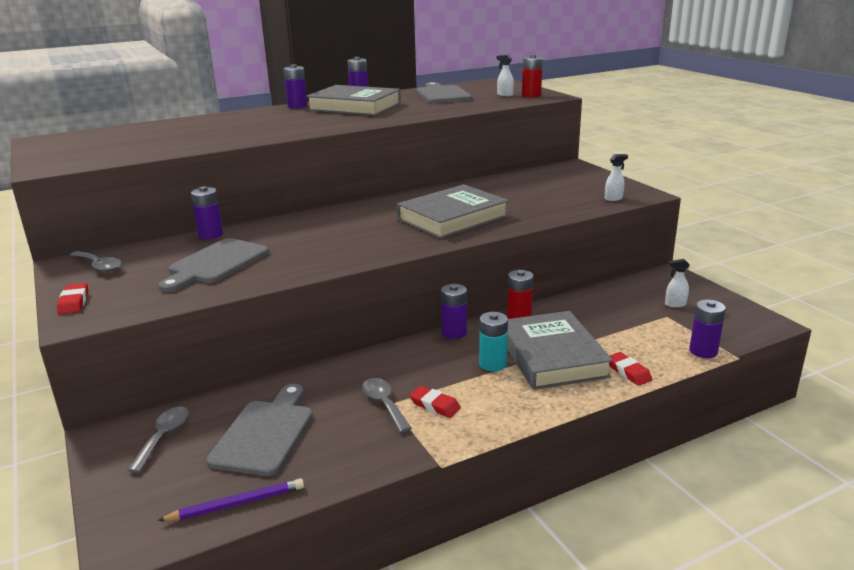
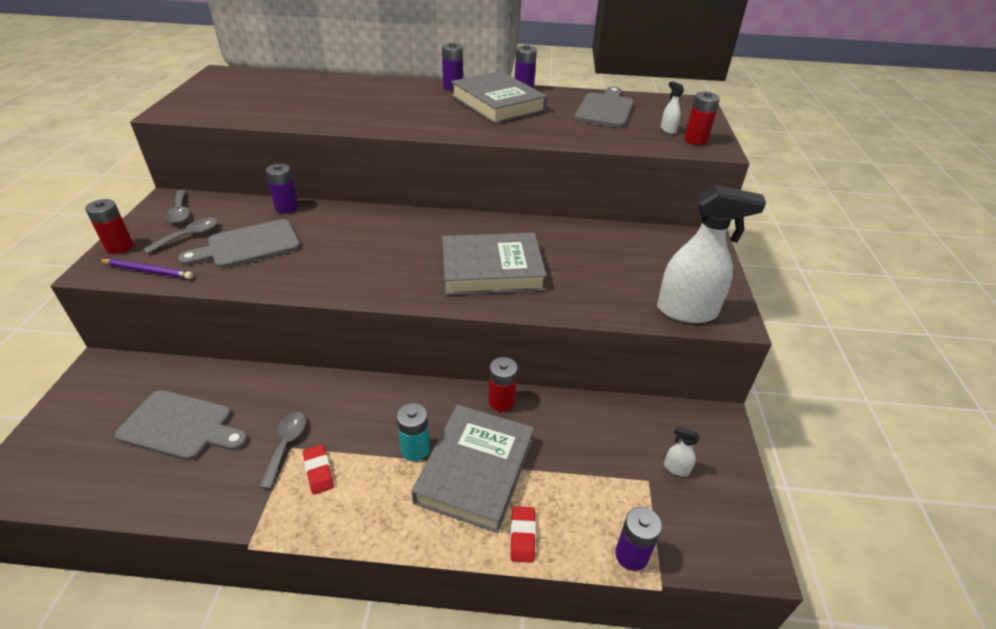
camera: 30 degrees right, 15 degrees up
red eraser [57,283,88,314] -> red battery [85,199,133,254]
grey spoon [127,407,189,473] -> grey spoon moved to [143,218,218,254]
purple pencil [157,478,304,521] -> purple pencil moved to [98,259,194,279]
grey cutting board [207,384,313,476] -> grey cutting board turned 60 degrees clockwise [115,390,248,461]
purple battery [441,284,467,339] -> none
white spray bottle [605,154,628,201] -> white spray bottle [657,185,766,323], size x2.45

